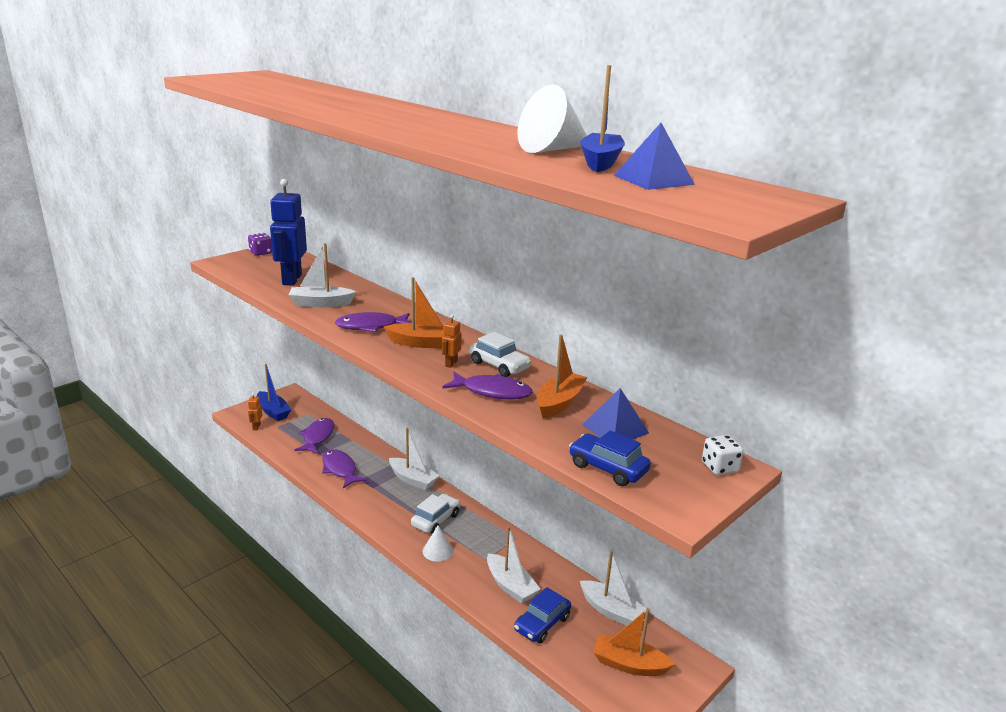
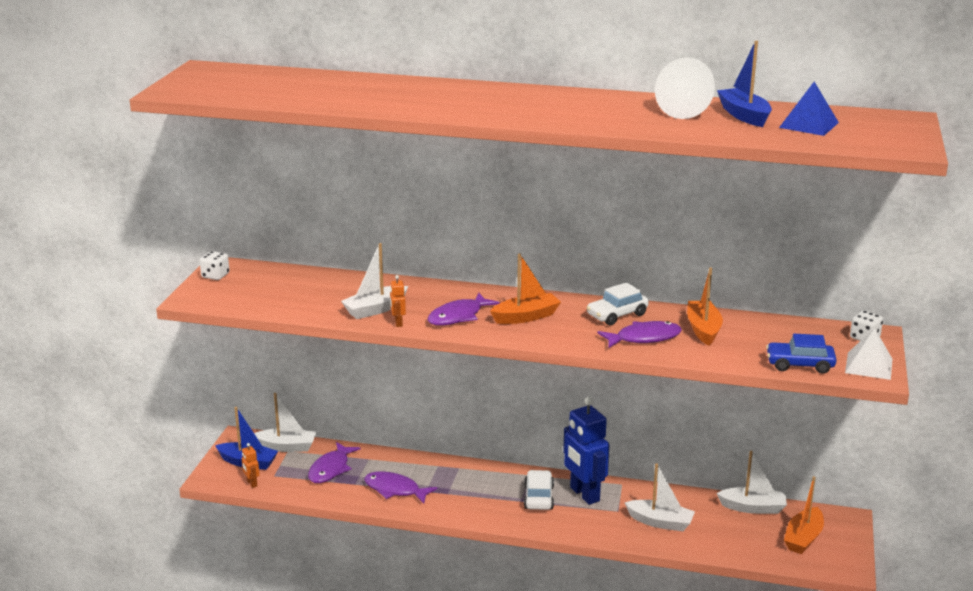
camera: 30 degrees left, 0 degrees up
purple dice [248,233,272,256] -> white dice [200,251,229,280]
blue robot [270,179,307,286] -> blue robot moved to [563,397,609,505]
purple fish [295,418,334,454] -> purple fish turned 135 degrees counterclockwise [308,442,360,483]
white boat [389,428,440,490] -> white boat moved to [254,393,316,452]
white cone [422,526,453,562] -> none
orange robot [442,315,462,368] -> orange robot moved to [390,275,406,327]
white car [470,332,532,377] -> white car turned 135 degrees clockwise [586,282,649,325]
blue car [514,587,571,643] -> none
blue pyramid [582,388,649,439] -> none
orange boat [593,608,675,676] -> orange boat turned 45 degrees counterclockwise [784,476,824,554]
none -> white pyramid [845,328,892,380]

